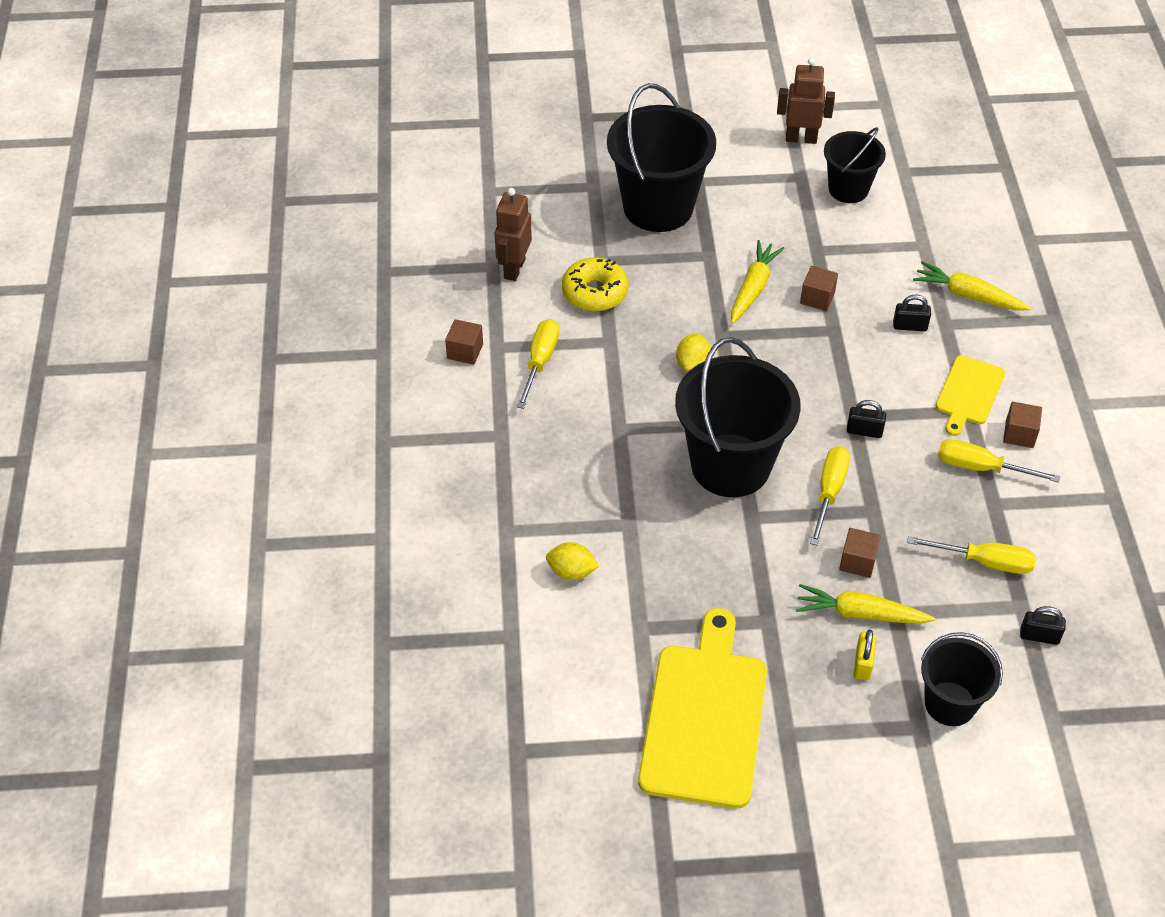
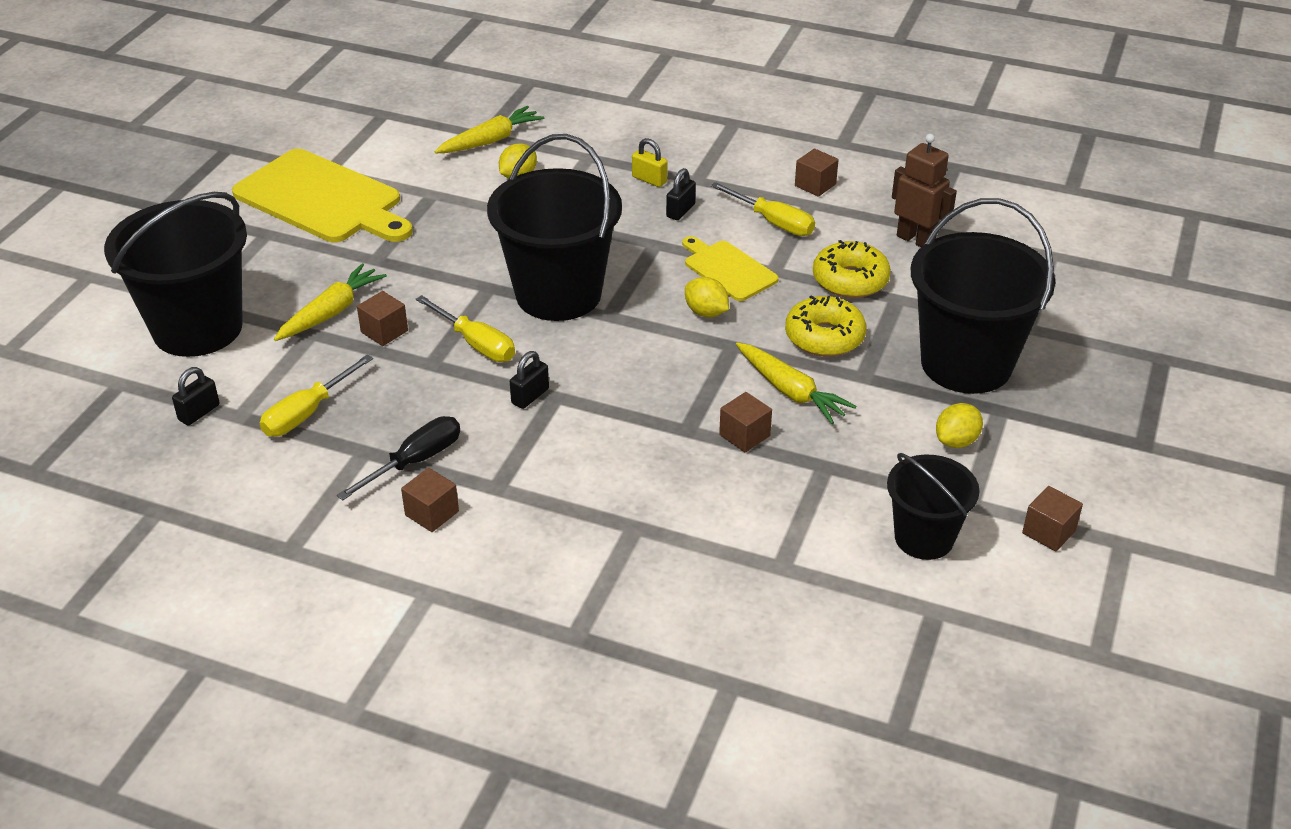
camera: 115 degrees right, 10 degrees down
brown robot [777,57,835,144] -> brown cube [1022,486,1083,551]
yellow padlock [854,630,877,681] -> yellow padlock moved to [632,138,667,187]
black padlock [893,294,931,331] -> black padlock moved to [666,168,696,220]
yellow carrot [913,261,1031,311] -> yellow carrot moved to [435,106,544,153]
black bucket [921,632,1003,726] -> black bucket [104,192,247,357], size x1.74
yellow cutting board [936,355,1005,436] -> yellow cutting board moved to [682,236,779,301]
yellow screwdriver [938,439,1061,482] -> black screwdriver [337,416,460,500]
none -> yellow donut [785,295,866,357]
none -> yellow lemon [936,403,983,448]

